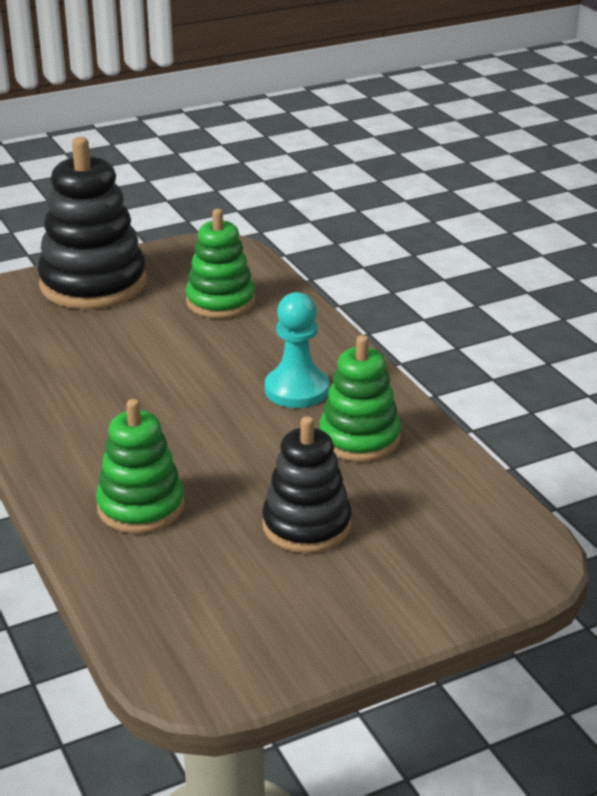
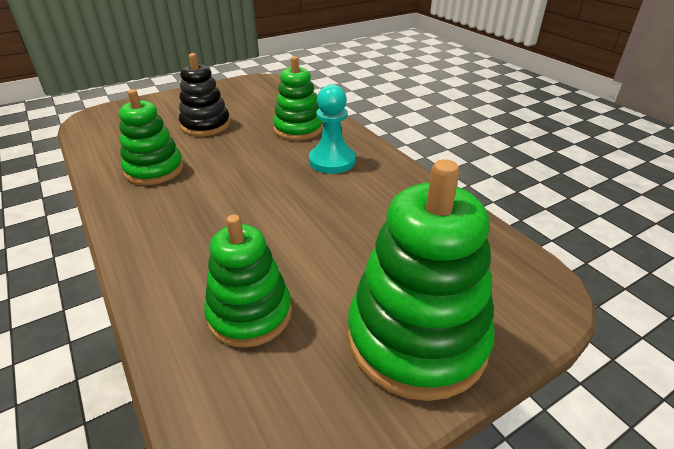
camera: 175 degrees right, 5 degrees up
black stacking toy [37,137,147,309] -> green stacking toy [347,159,495,401]
turquoise pawn [265,292,329,408] -> turquoise pawn moved to [309,84,356,174]

